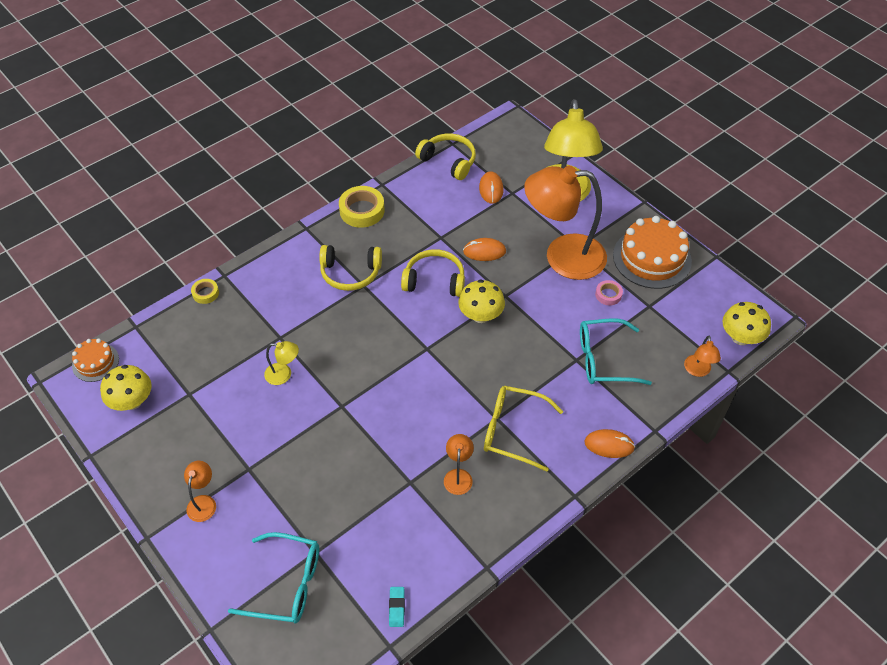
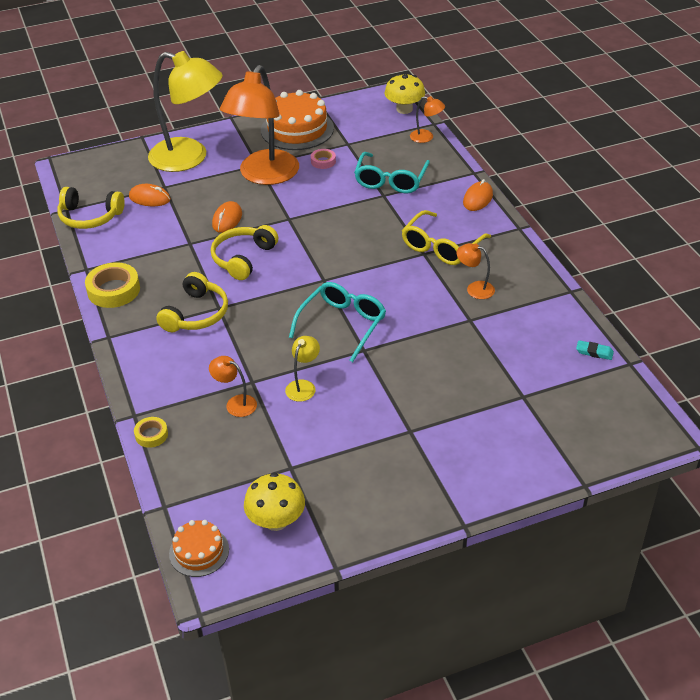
camera: 70 degrees left, 10 degrees down
orange lamp [184,461,216,522] -> orange lamp moved to [209,356,257,417]
turquoise glasses [228,532,319,623] -> turquoise glasses moved to [289,282,386,362]
yellow headphones [415,133,476,180] -> yellow headphones turned 135 degrees counterclockwise [57,187,125,229]
yellow mushroom [458,279,505,323] -> none

